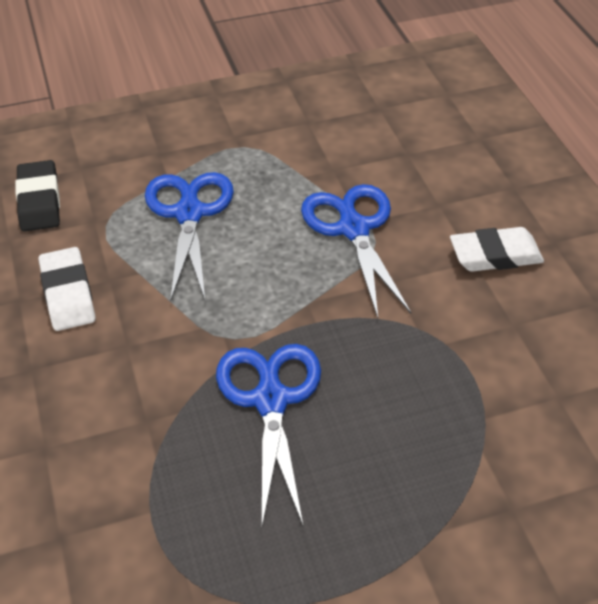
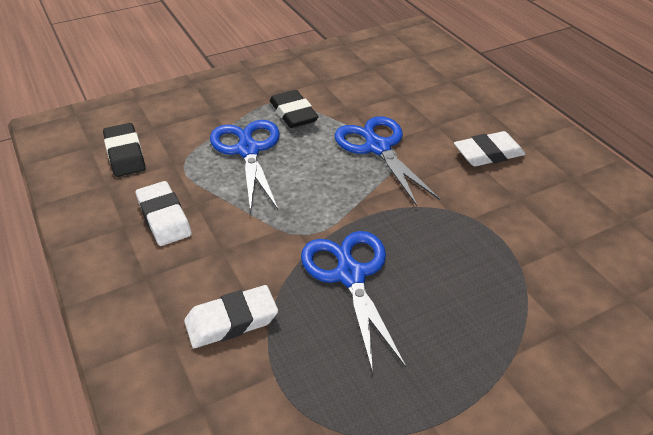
camera: 10 degrees left, 5 degrees down
none -> white eraser [184,285,278,348]
none -> black eraser [270,90,319,128]

